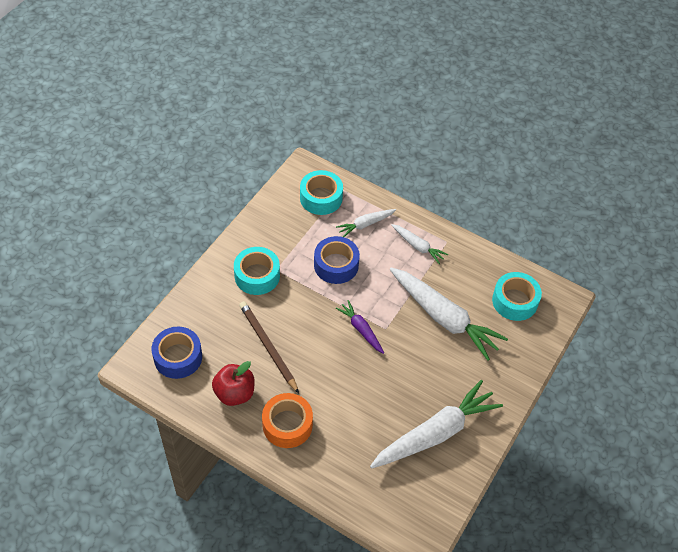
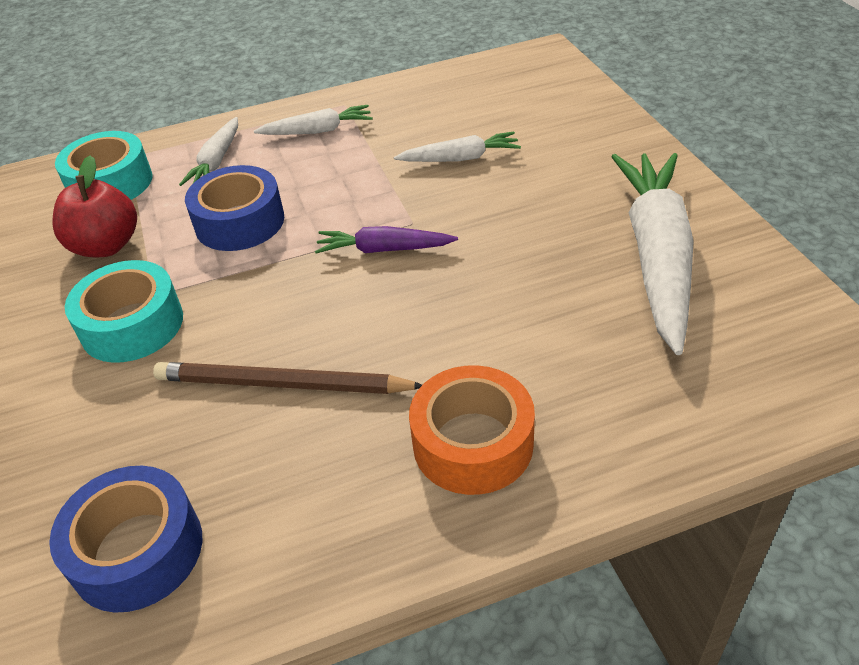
camera: 45 degrees left, 10 degrees down
red apple [212,361,255,406] -> red apple moved to [53,155,137,257]
white carrot [389,268,508,361] -> white carrot [394,132,521,162], size x0.50
turquoise tape [492,272,542,321] -> none

